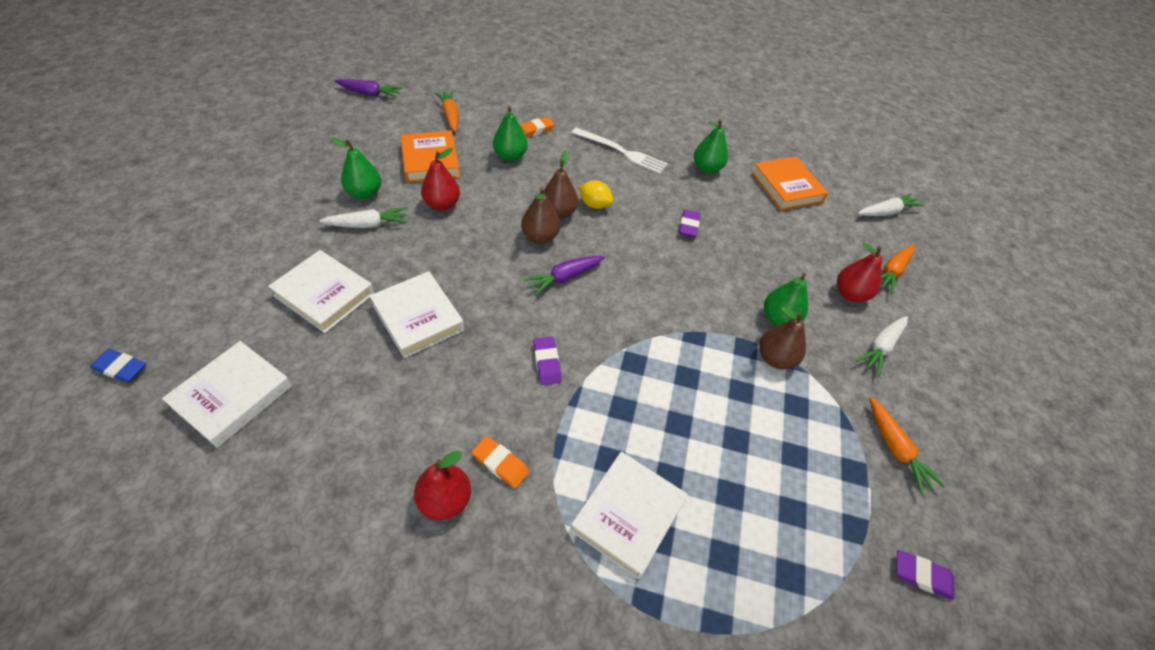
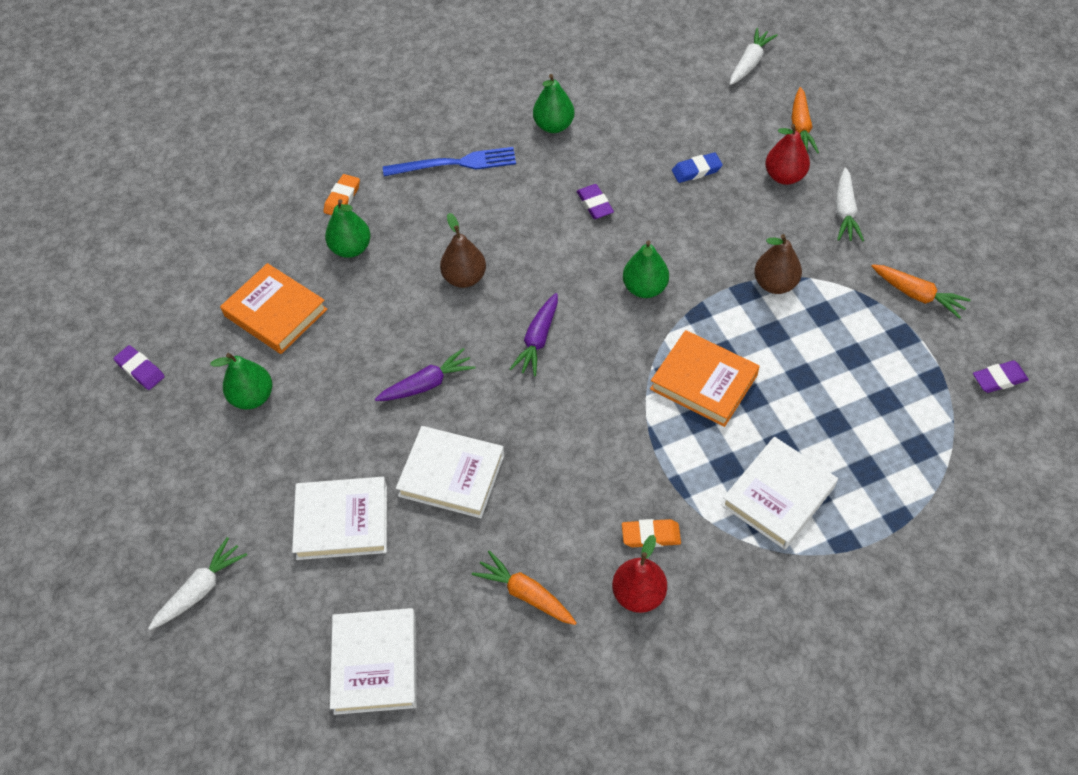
camera: 30 degrees left, 5 degrees up
blue eraser [90,349,146,383] -> blue eraser moved to [672,152,723,183]
white carrot [319,207,408,228] -> white carrot moved to [148,537,247,630]
purple carrot [335,79,403,98] -> purple carrot moved to [375,348,476,401]
red pear [421,148,460,211] -> none
orange carrot [435,90,459,132] -> orange carrot moved to [472,550,576,625]
brown pear [521,187,560,244] -> none
purple eraser [533,337,562,385] -> purple eraser moved to [114,345,165,390]
white book [570,451,687,579] -> white book turned 45 degrees clockwise [721,437,838,550]
white fork [572,128,668,174] -> blue fork [383,147,516,176]
yellow lemon [579,180,613,209] -> none
orange book [751,157,828,211] -> orange book moved to [650,330,760,427]
green pear [764,273,808,326] -> green pear moved to [623,240,669,298]

